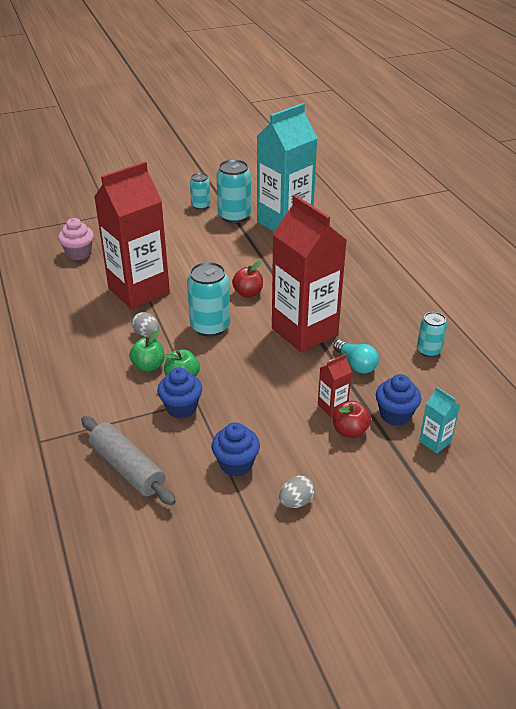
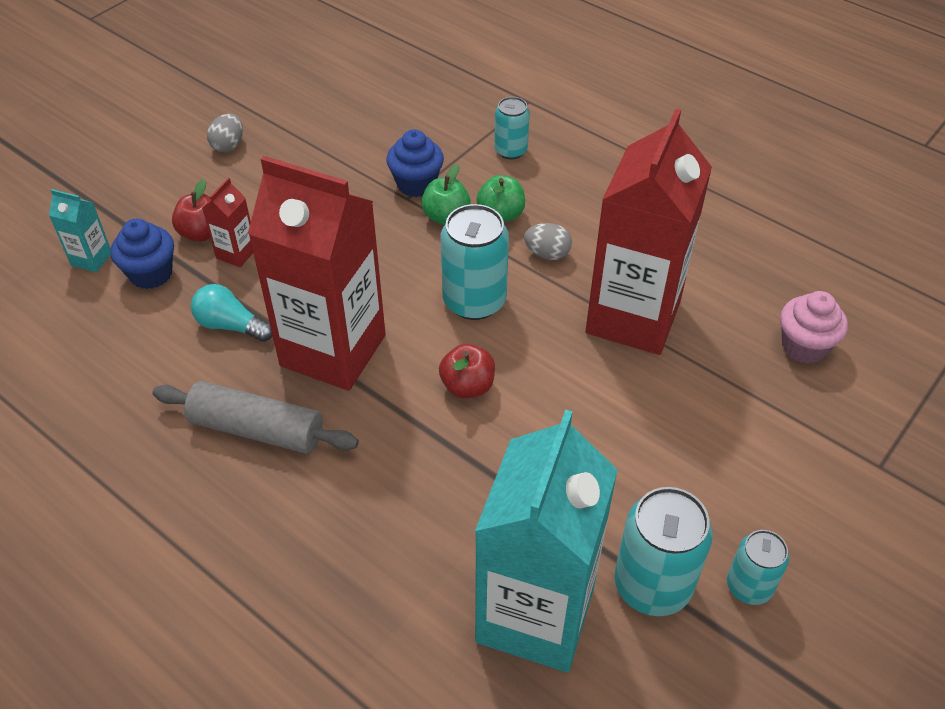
camera: 150 degrees right, 10 degrees up
grey rolling pin [81,416,176,505] -> grey rolling pin moved to [153,381,359,454]
blue cupcake [212,422,260,477] -> none
turquoise can [417,312,447,357] -> turquoise can moved to [494,97,530,159]

